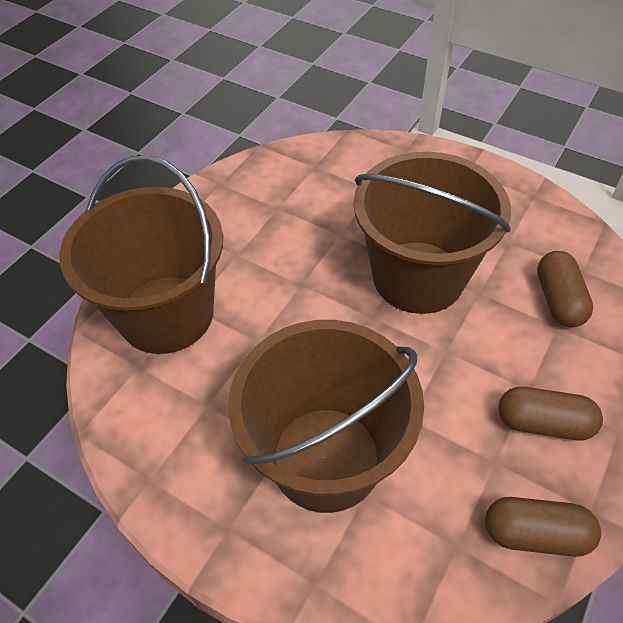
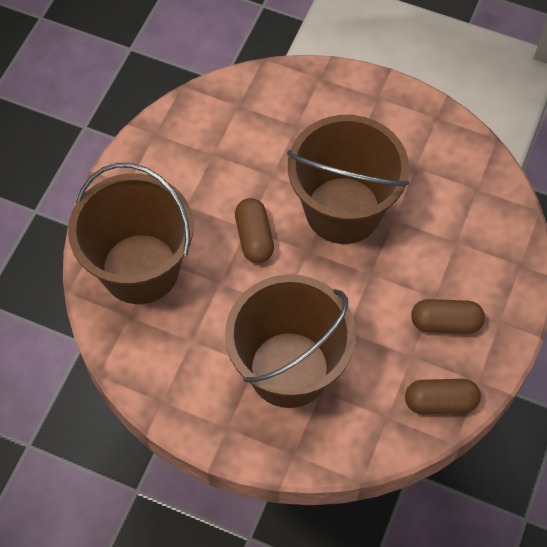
camera: 10 degrees left, 10 degrees up
brown capsule [537,251,593,327] -> brown capsule moved to [235,198,274,263]

